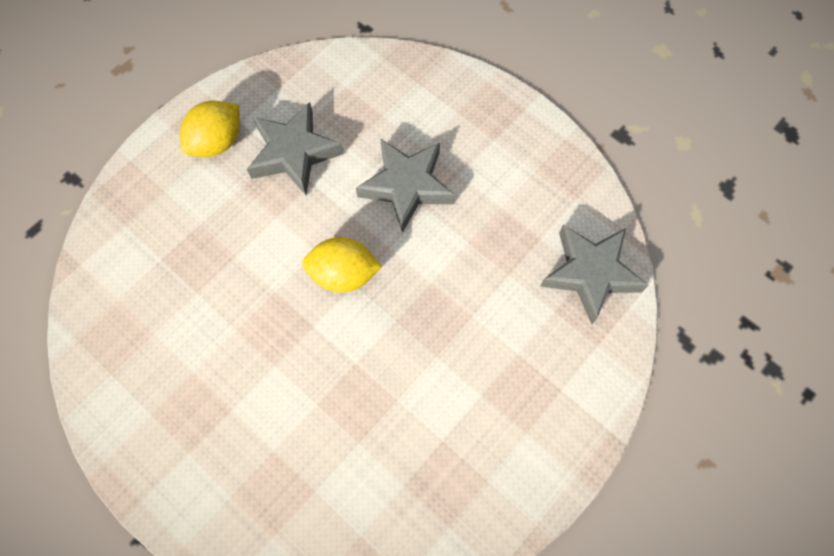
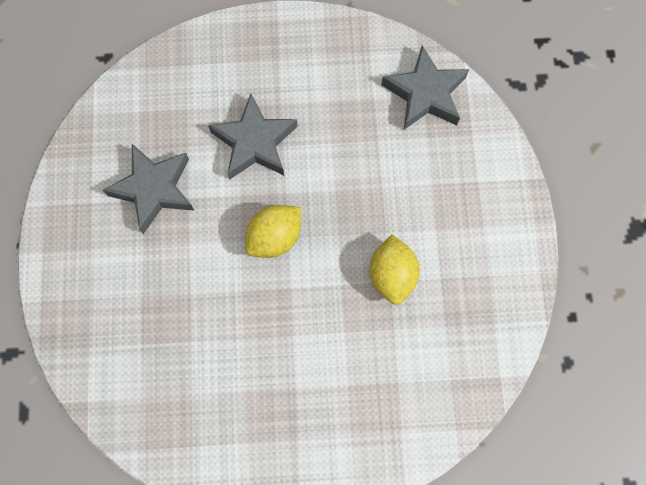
camera: 45 degrees left, 5 degrees up
yellow lemon [180,101,240,157] -> yellow lemon moved to [369,234,420,305]

